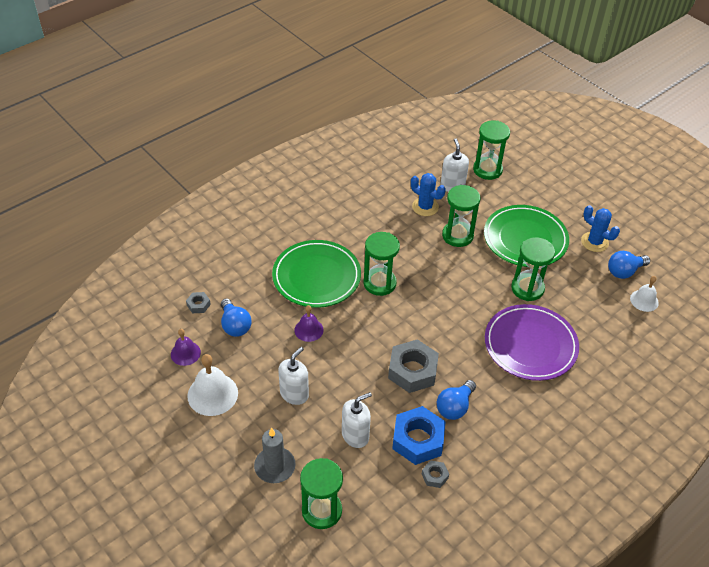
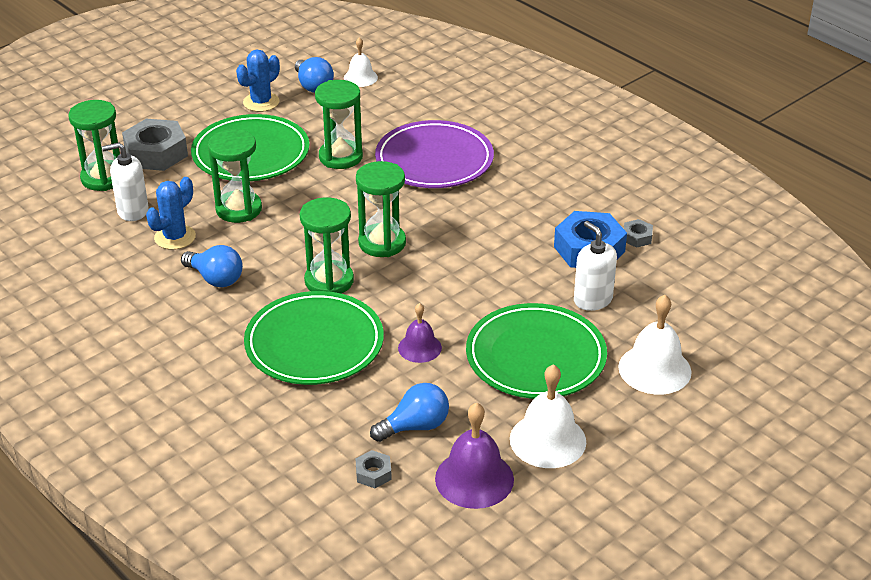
camera: 90 degrees left, 10 degrees down
purple bell [171,329,201,366] -> purple bell [435,402,514,509], size x1.63
grey candle [254,428,296,483] -> white bell [618,295,691,395]
white soap dispenser [278,347,309,405] -> green plate [466,303,607,399]
green hourglass [300,458,343,529] -> green hourglass moved to [356,161,406,257]
grey nut [388,339,439,393] -> grey nut moved to [122,119,188,171]
blue light bulb [437,380,476,420] -> blue light bulb moved to [181,245,243,287]

